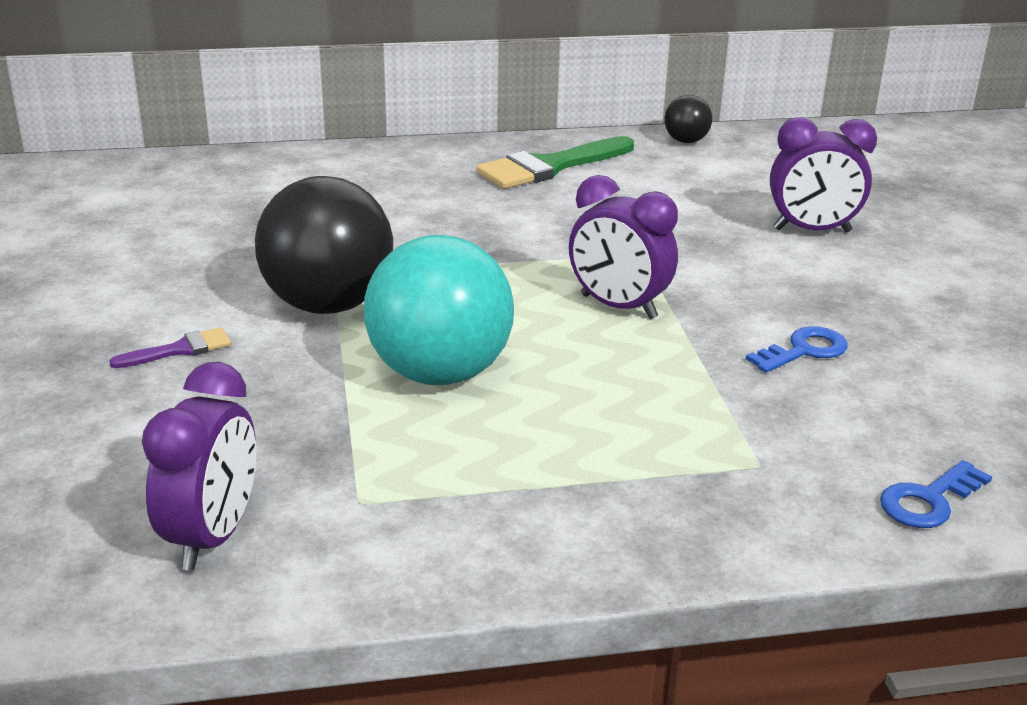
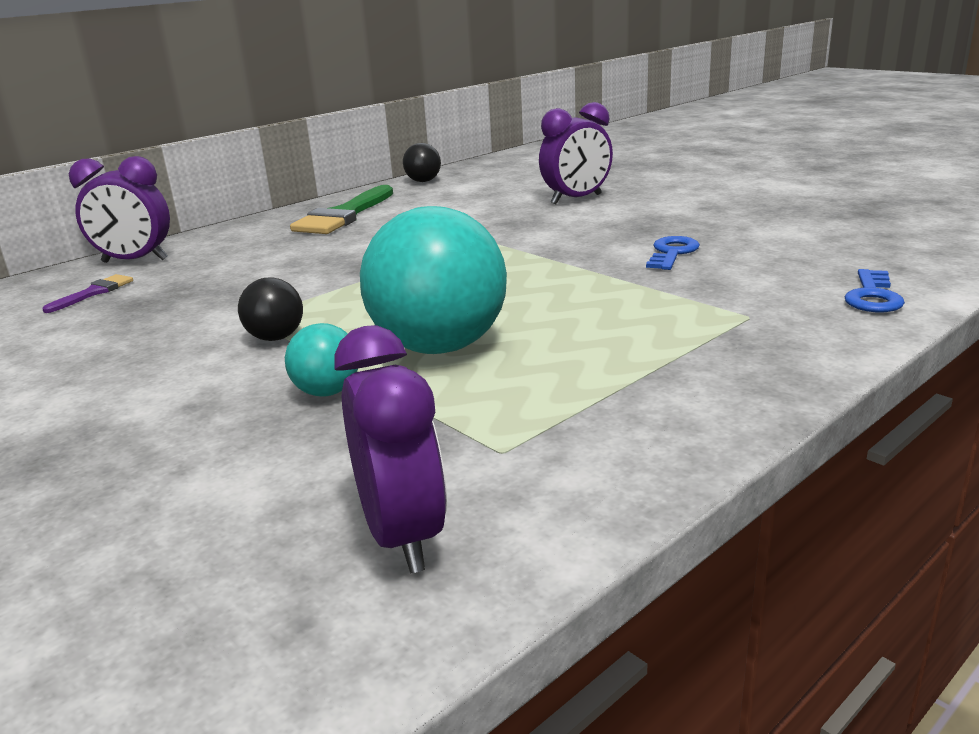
camera: 30 degrees left, 5 degrees down
purple brush [110,327,231,368] -> purple brush moved to [42,274,133,313]
black ball [255,176,393,314] -> black ball [238,278,303,341], size x0.46
purple clock [569,175,678,319] -> purple clock moved to [69,156,170,263]
none -> turquoise ball [285,323,358,397]

